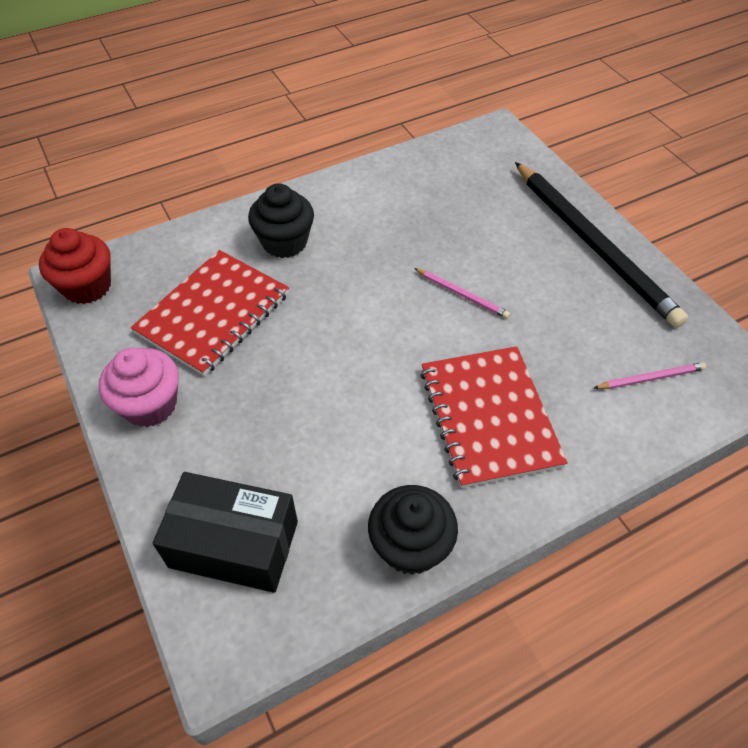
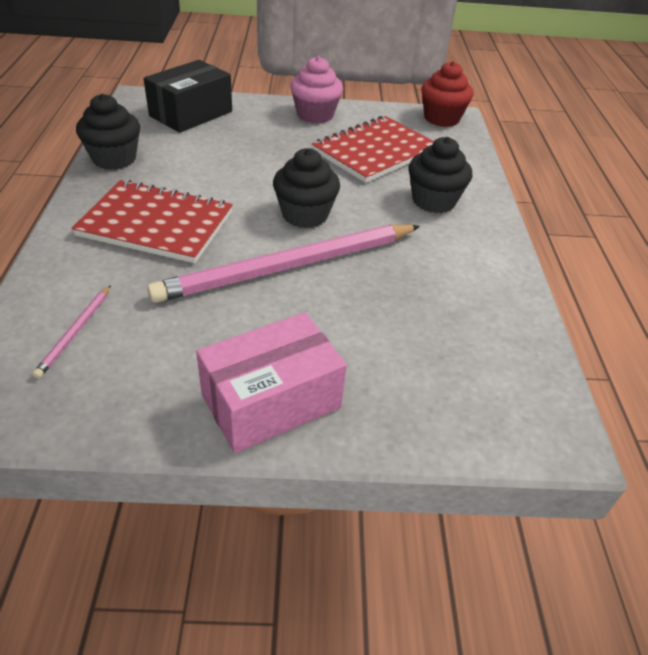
camera: 115 degrees right, 10 degrees down
red notebook [131,250,289,376] -> red notebook turned 75 degrees clockwise [312,116,434,183]
pink pencil [414,268,510,319] -> pink pencil [147,225,420,303], size x2.48
black pencil [515,162,688,328] -> pink box [196,312,347,453]
none -> black cupcake [273,148,340,228]

